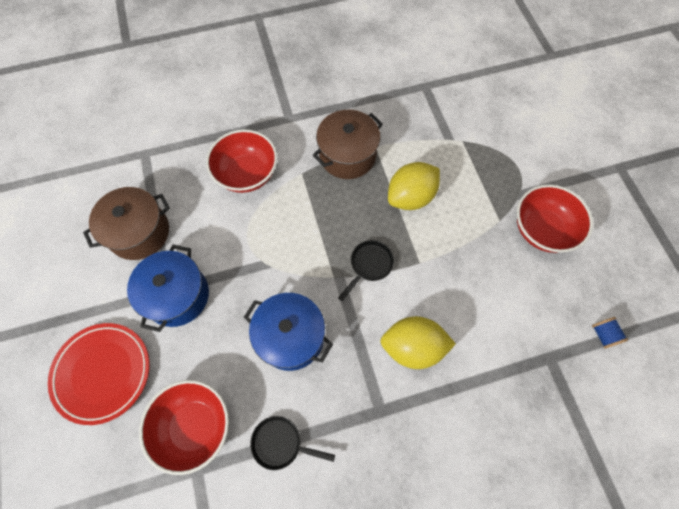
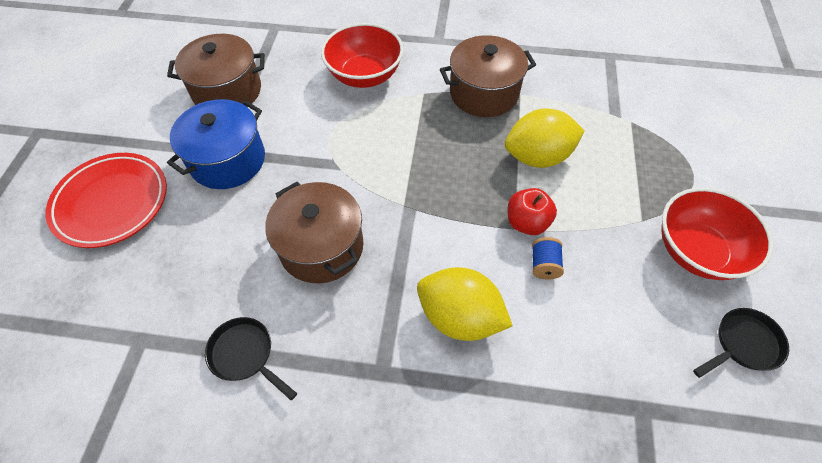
camera: 25 degrees right, 10 degrees down
red bowl [139,380,229,475] -> none
blue pot [244,293,333,371] -> brown pot [265,182,363,283]
black pan [338,240,394,301] -> black pan moved to [693,308,789,378]
blue spool [592,317,628,349] -> blue spool moved to [532,237,564,280]
none -> red apple [508,188,557,235]

